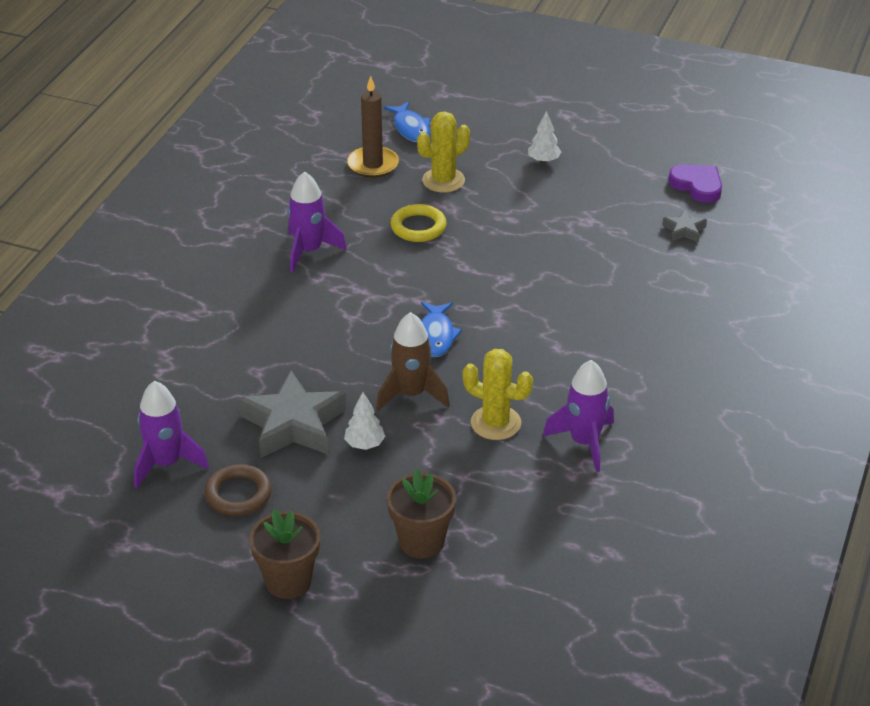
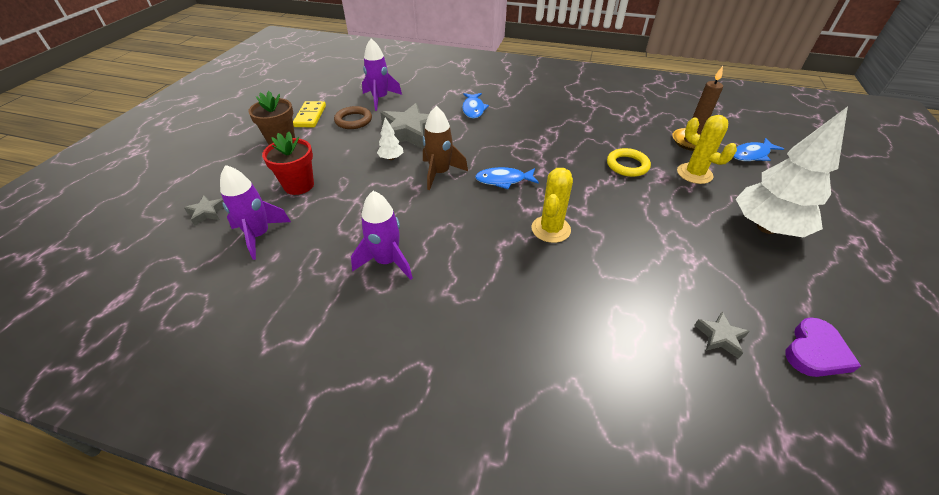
camera: 85 degrees right, 5 degrees up
purple rocket [287,171,347,273] -> purple rocket moved to [220,165,291,260]
brown flower pot [387,469,456,558] -> red flower pot [262,132,314,195]
yellow cactus [463,349,533,440] -> yellow cactus moved to [531,168,573,243]
white tree [528,111,561,163] -> white tree [736,106,848,238], size x2.41
none -> grey star [184,195,224,226]
none -> yellow domino [293,101,326,127]
none -> blue fish [462,93,489,119]

